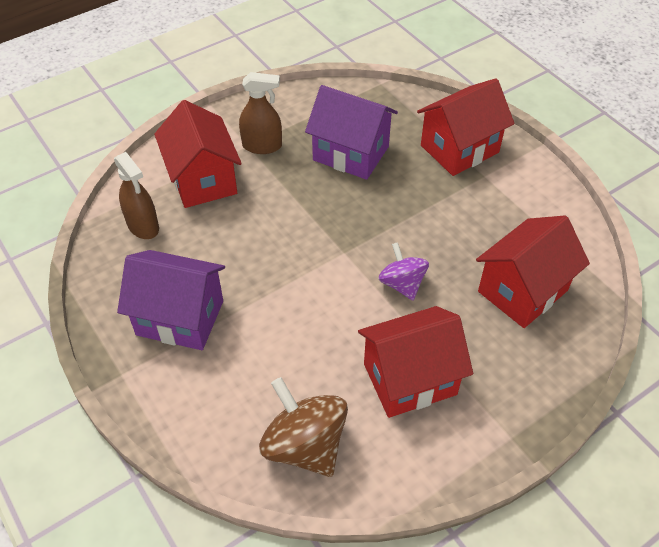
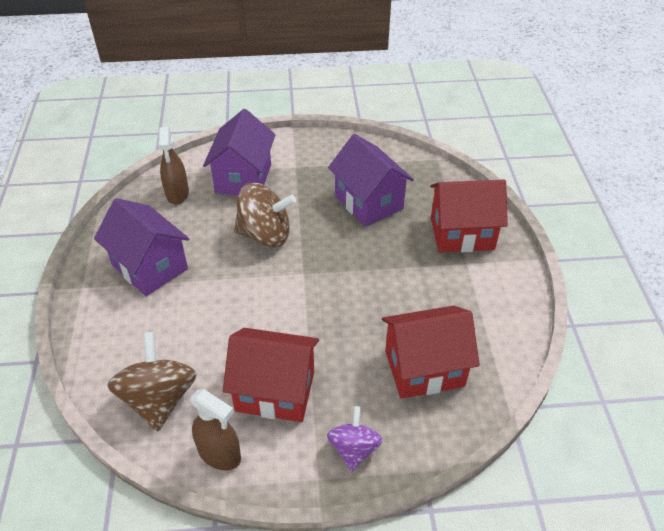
camera: 30 degrees right, 5 degrees down
red house [154,100,242,208] -> purple house [203,109,276,196]
brown spray bottle [239,72,282,154] -> brown spray bottle moved to [190,389,241,470]
purple spinning top [378,242,429,300] -> purple spinning top moved to [327,406,383,471]
none -> brown spinning top [234,183,296,247]

